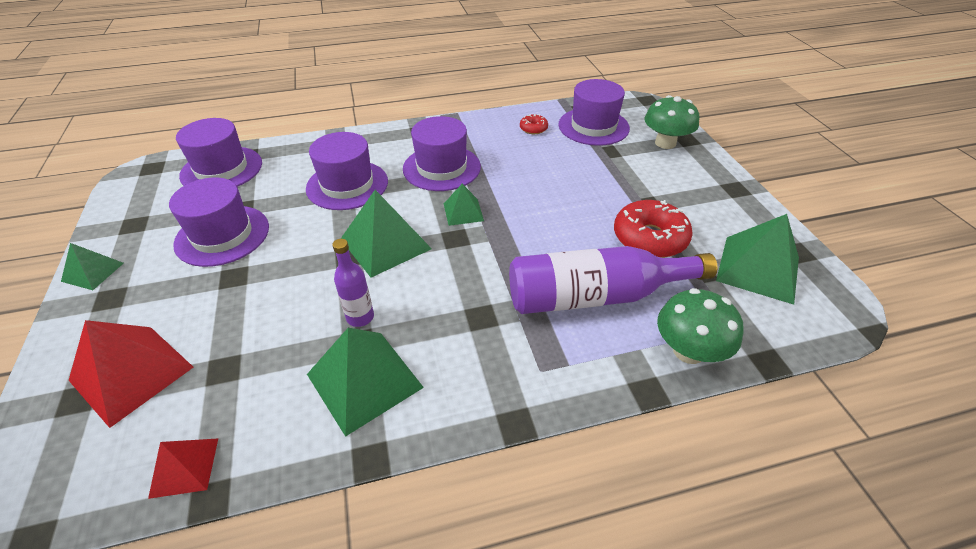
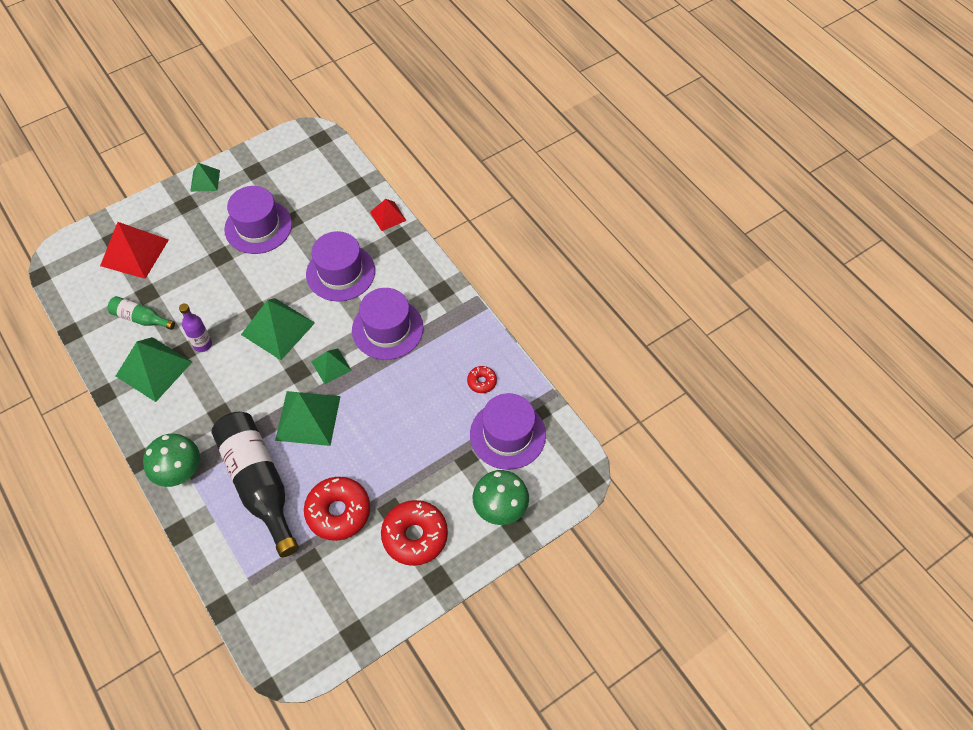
camera: 70 degrees right, 15 degrees up
red pyramid [148,438,218,499] -> red pyramid moved to [370,199,406,231]
purple hat [176,118,262,187] -> none
purple bottle [509,246,717,314] -> black bottle [211,412,299,557]
green mushroom [657,288,744,364] -> green mushroom moved to [143,434,200,487]
green pyramid [716,214,799,305] -> green pyramid moved to [275,391,341,446]
none -> green bottle [108,296,175,330]
none -> red donut [381,500,448,566]

